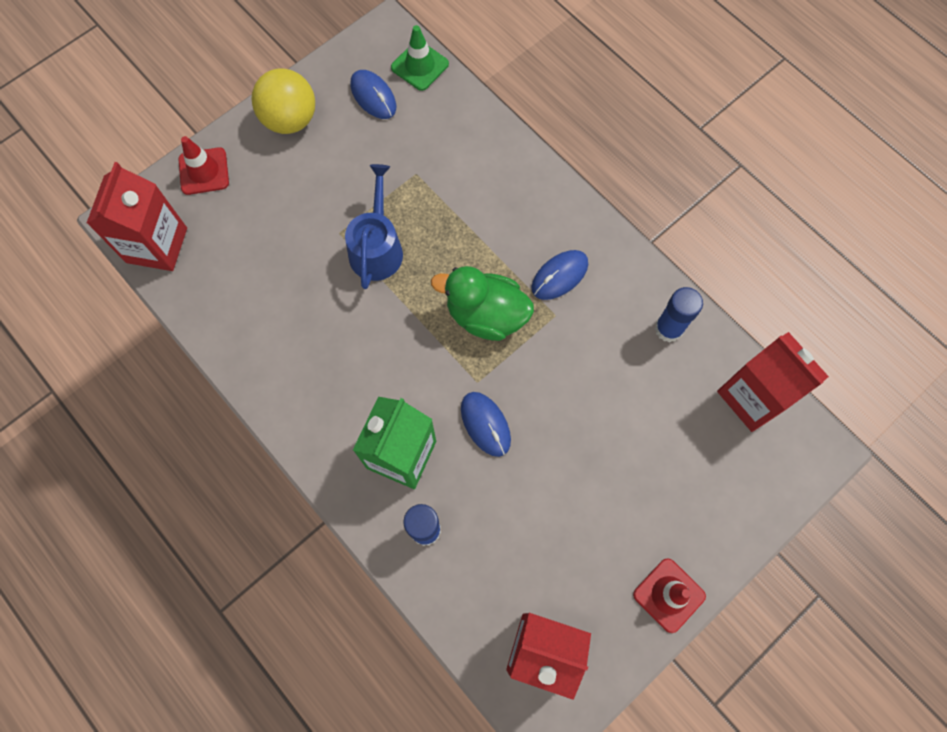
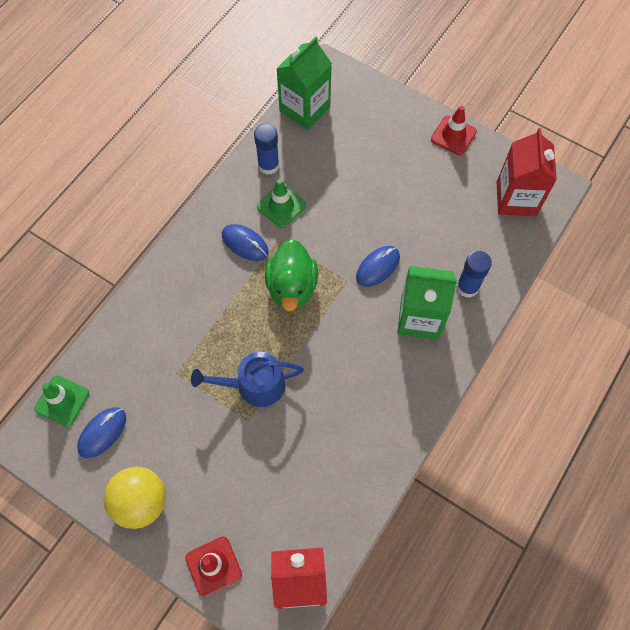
camera: 105 degrees left, 5 degrees down
red carton [717,332,829,432] -> green carton [276,37,332,130]
none -> green traffic cone [257,179,306,228]

